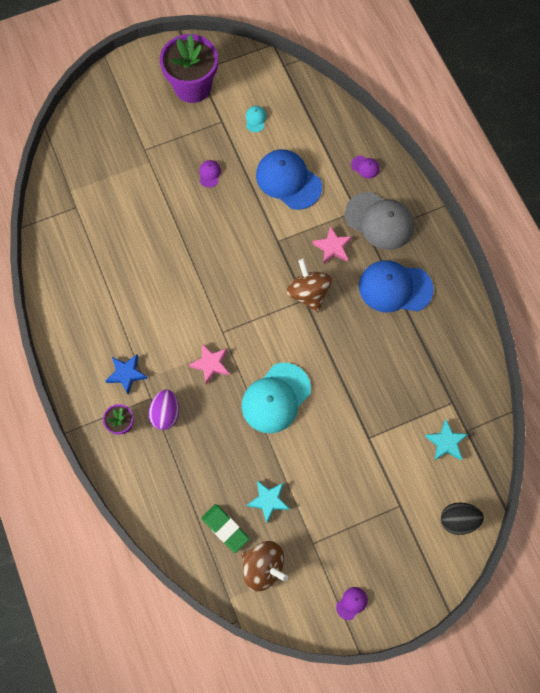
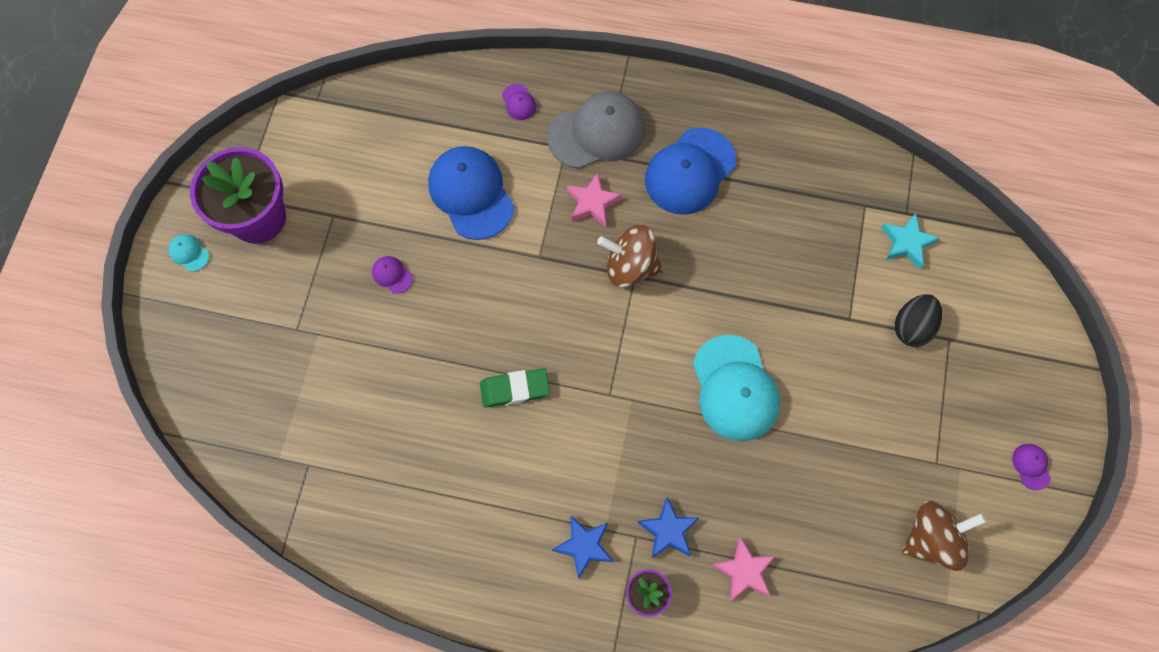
camera: 55 degrees left, 0 degrees up
purple egg [148,390,179,430] -> blue star [637,497,699,558]
pink star [189,344,230,385] -> pink star moved to [713,537,775,601]
green eraser [201,504,249,553] -> green eraser moved to [480,368,550,408]
turquoise cap [246,106,267,132] -> turquoise cap moved to [168,234,209,271]
turquoise star [246,481,290,523] -> none
blue cap [256,149,322,210] -> blue cap turned 75 degrees clockwise [428,146,514,240]
purple cap [351,156,380,179] -> purple cap turned 90 degrees clockwise [502,84,536,120]
black egg [441,502,484,535] -> black egg moved to [895,294,942,347]

